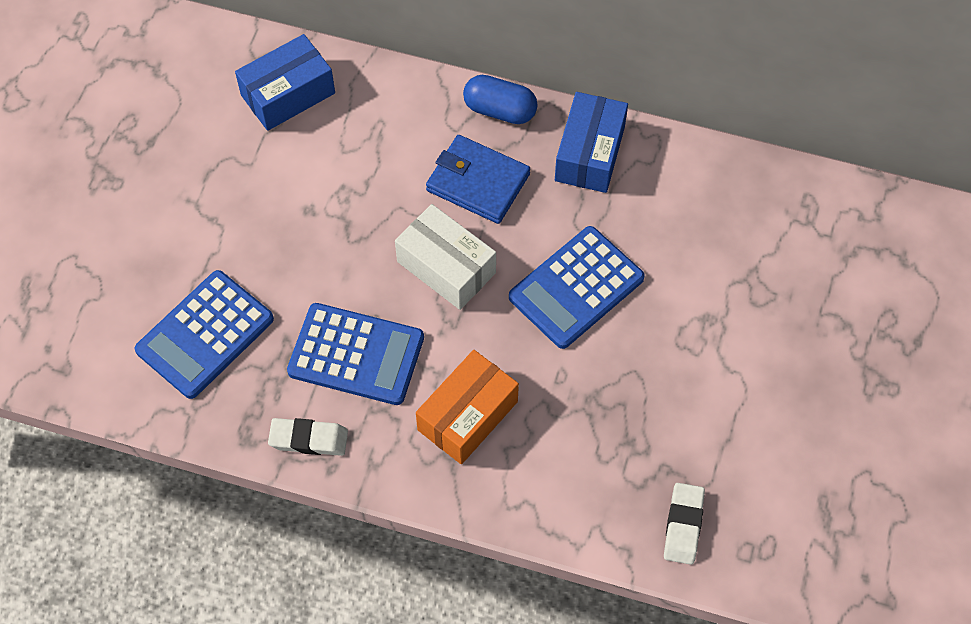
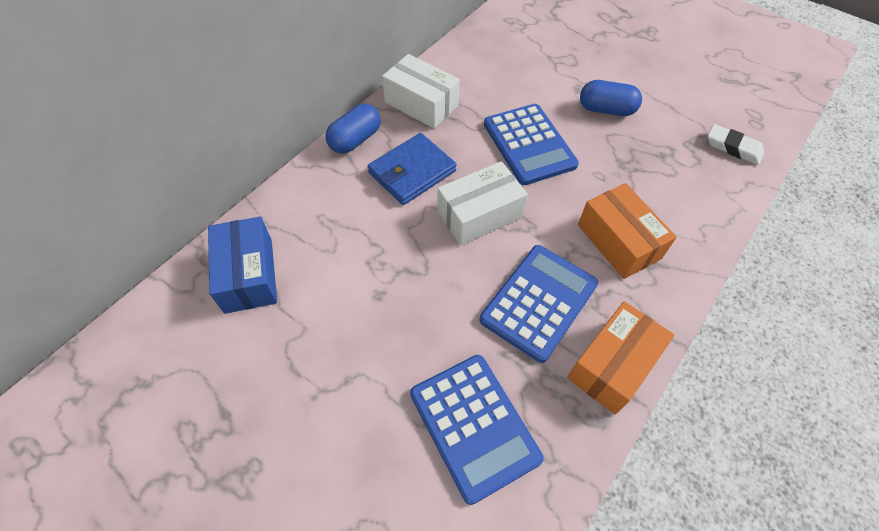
camera: 70 degrees left, 5 degrees down
white eraser [268,418,348,456] -> orange box [567,301,674,414]
blue box [555,92,628,193] -> white box [382,54,460,129]
none -> blue capsule [580,80,642,116]

